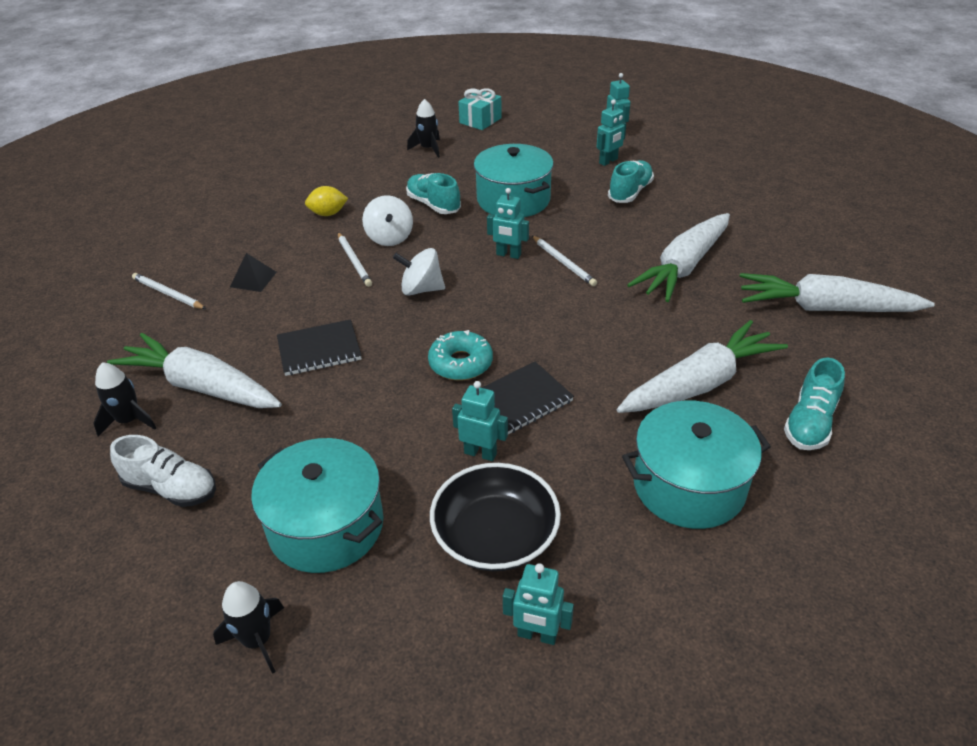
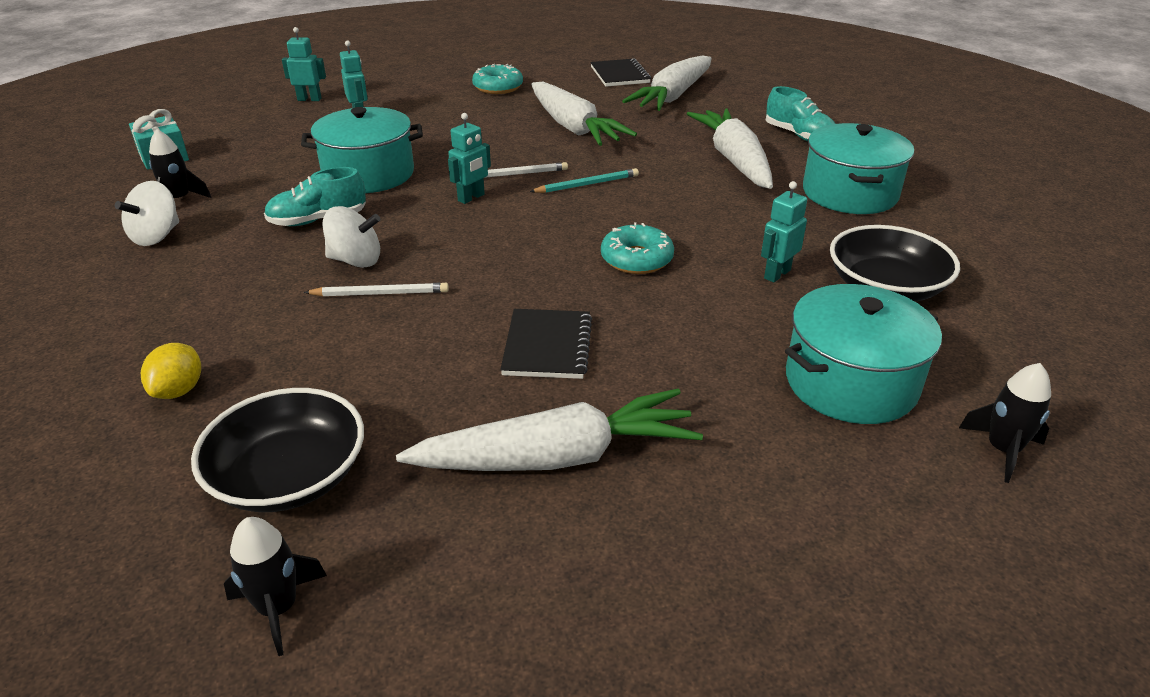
camera: 70 degrees left, 5 degrees down
black rocket [93,362,156,436] -> black rocket moved to [224,517,327,656]
white carrot [107,333,282,408] -> white carrot turned 150 degrees counterclockwise [396,389,703,471]
white shoe [110,435,216,507] -> none
white pencil [132,273,206,309] -> black bowl [191,388,364,512]
black pyramid [230,253,277,292] -> none
yellow lemon [305,186,348,216] -> yellow lemon moved to [141,343,201,399]
white spinning top [393,248,445,295] -> white spinning top moved to [115,181,179,246]
black notebook [482,362,574,434] -> black notebook moved to [590,58,651,87]
turquoise robot [503,563,574,645] -> none
turquoise shoe [608,160,654,203] -> none
none -> turquoise donut [472,64,523,94]
none -> turquoise pencil [530,168,639,193]

